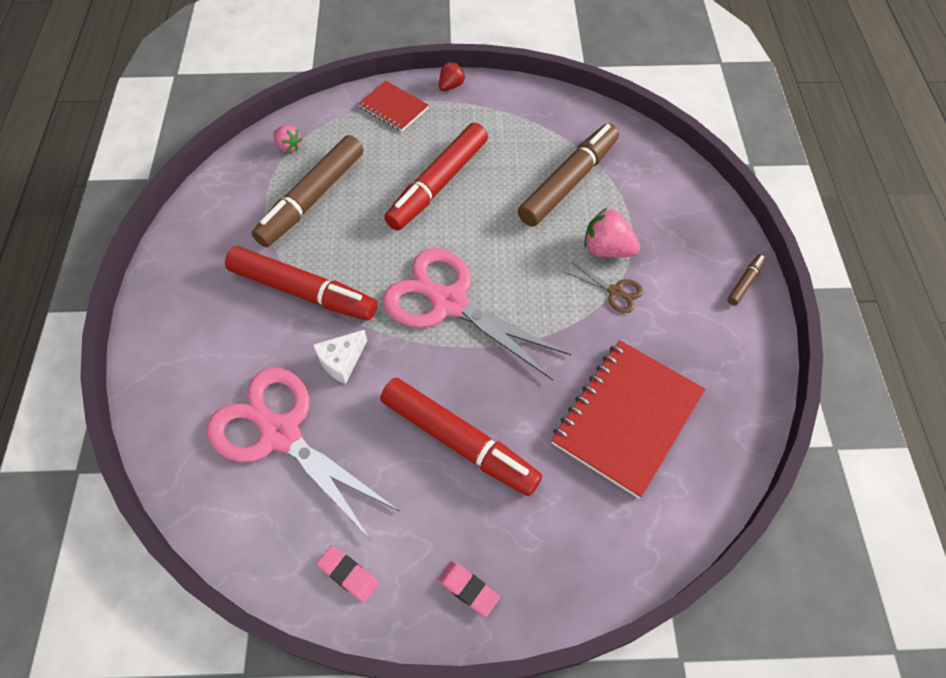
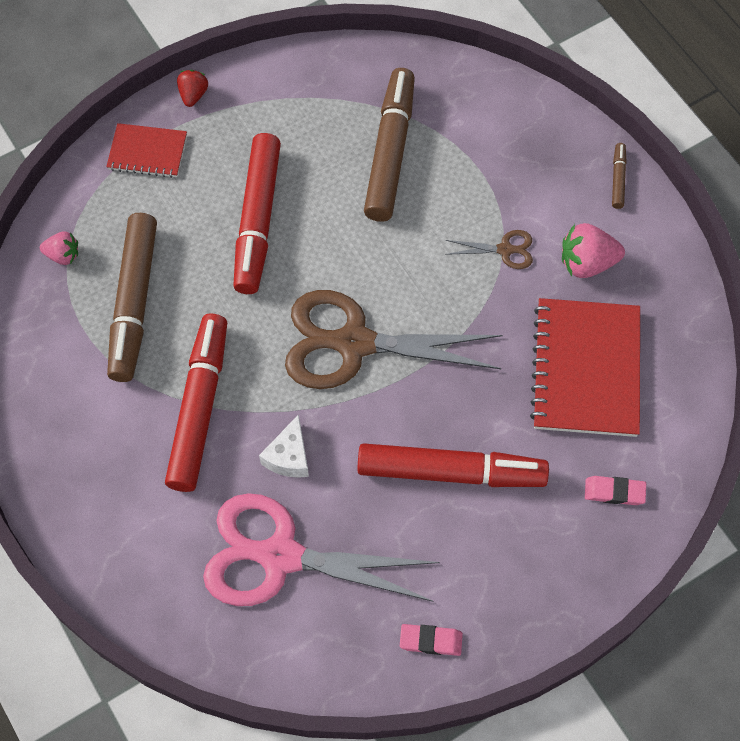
camera: 30 degrees left, 5 degrees up
red marker [225,246,377,321] -> red marker turned 75 degrees counterclockwise [165,313,227,492]
pink scissors [383,248,572,380] -> brown scissors [285,290,503,389]
pink eraser [438,561,500,617] -> pink eraser moved to [585,476,646,505]
pink strawberry [584,208,640,257] -> pink strawberry moved to [562,223,625,278]

